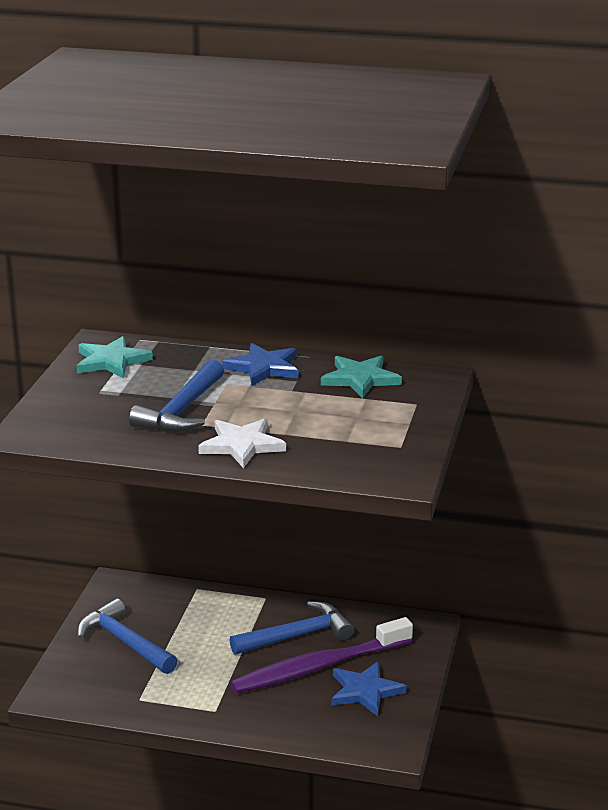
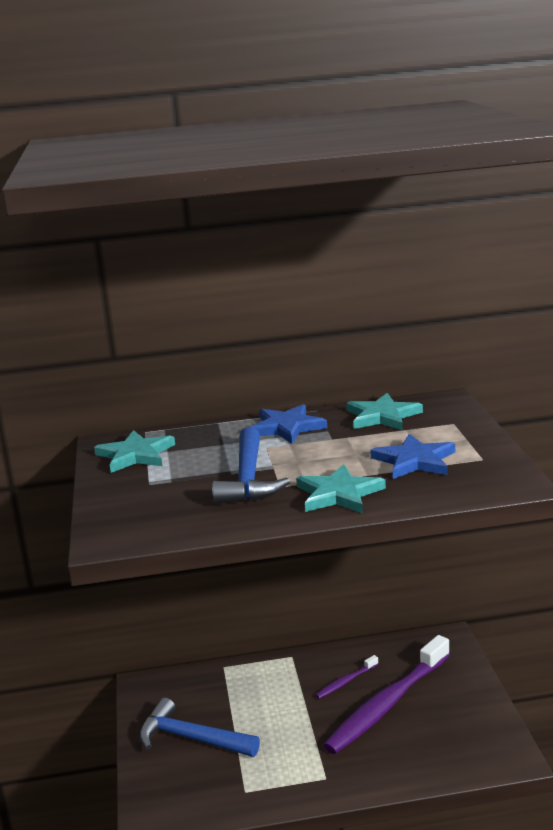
camera: 20 degrees left, 5 degrees down
white star [198,418,286,468] -> turquoise star [296,464,386,513]
blue hammer [230,601,354,655] -> purple toothbrush [315,655,378,699]
blue star [331,661,407,717] -> blue star moved to [370,434,455,479]

